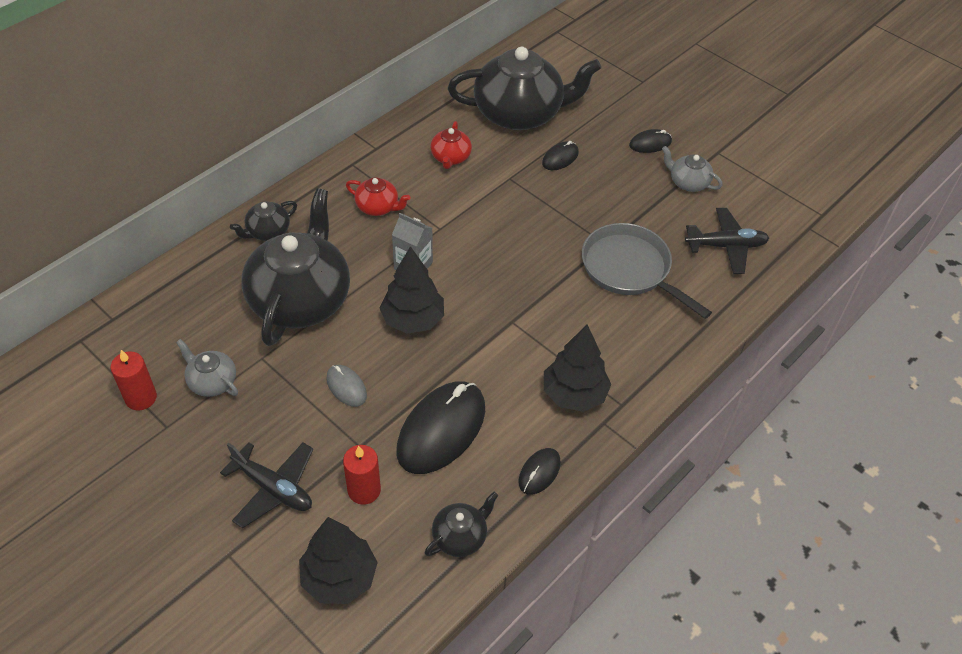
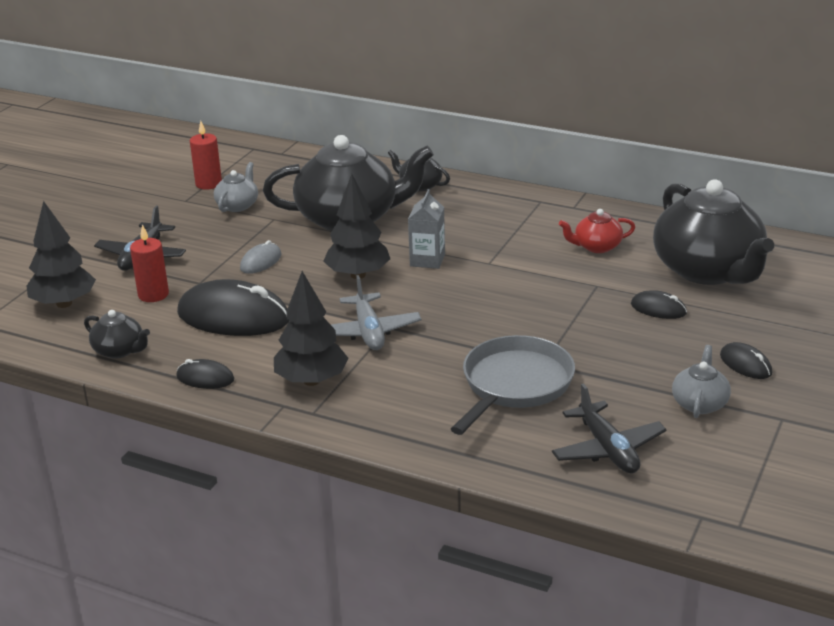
camera: 75 degrees right, 20 degrees down
red teapot [346,177,411,216] -> none
none -> grey plane [331,275,421,350]

